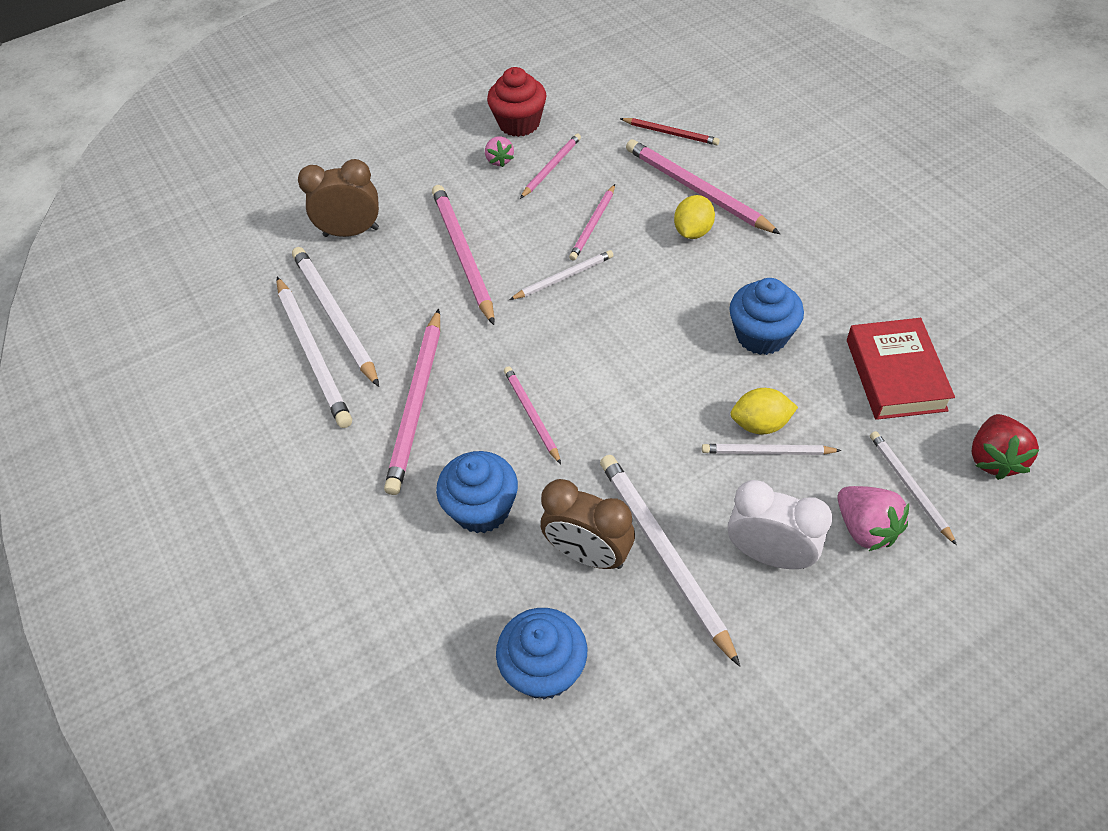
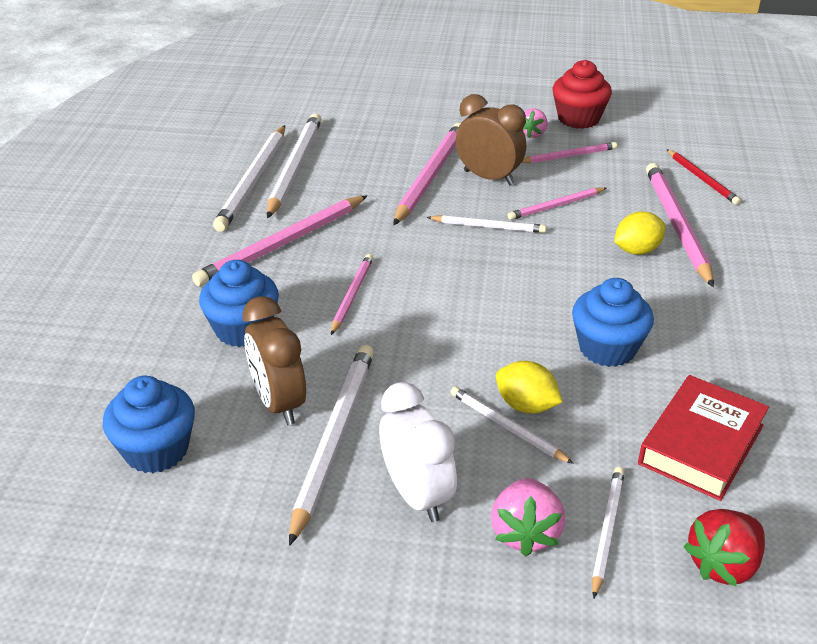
camera: 35 degrees right, 15 degrees down
brown clock [298,159,379,237] -> brown clock moved to [456,94,526,185]

